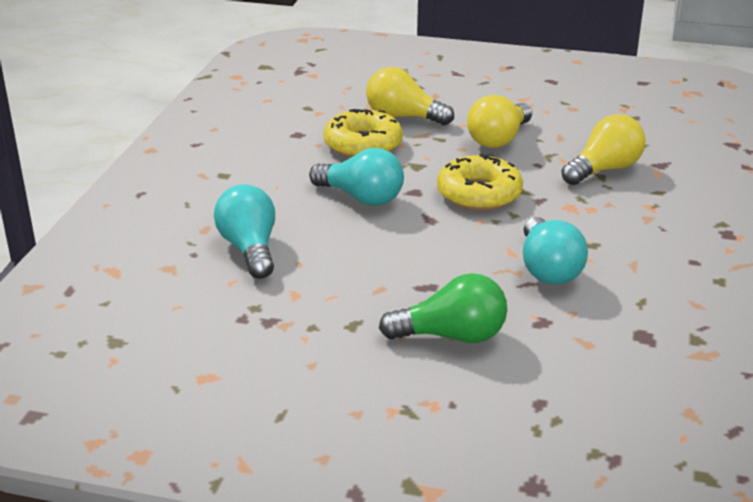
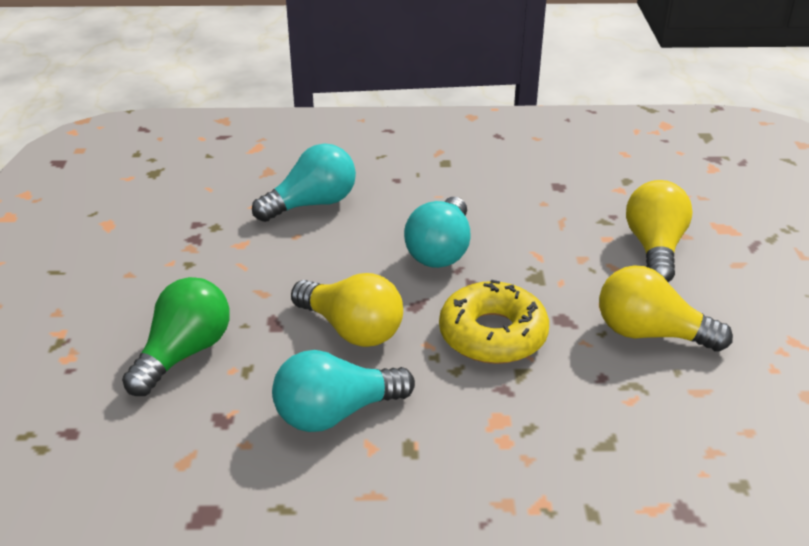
camera: 75 degrees right, 5 degrees up
yellow donut [323,109,403,158] -> none
green light bulb [379,273,507,343] -> green light bulb turned 135 degrees counterclockwise [122,277,230,396]
yellow light bulb [561,114,646,185] -> yellow light bulb moved to [291,273,403,347]

